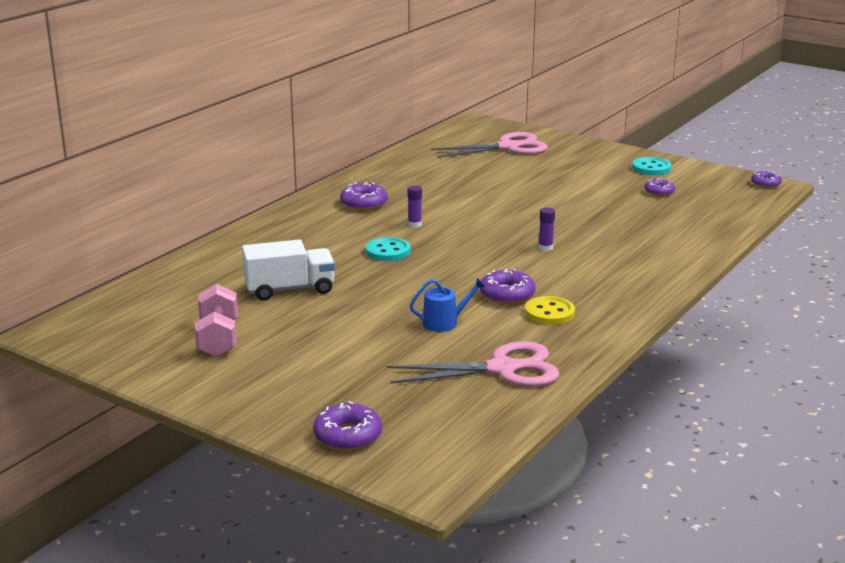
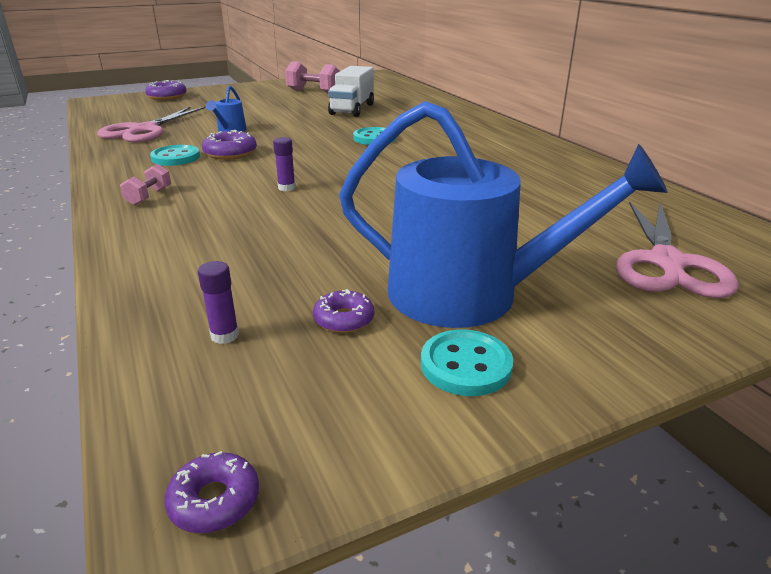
camera: 120 degrees right, 5 degrees up
purple donut [340,182,388,211] -> none
purple glue stick [408,186,422,228] -> purple glue stick moved to [198,261,239,344]
yellow button [525,296,575,325] -> turquoise button [150,145,200,166]
none -> pink dumbbell [120,164,171,206]
none -> blue watering can [339,101,668,328]

